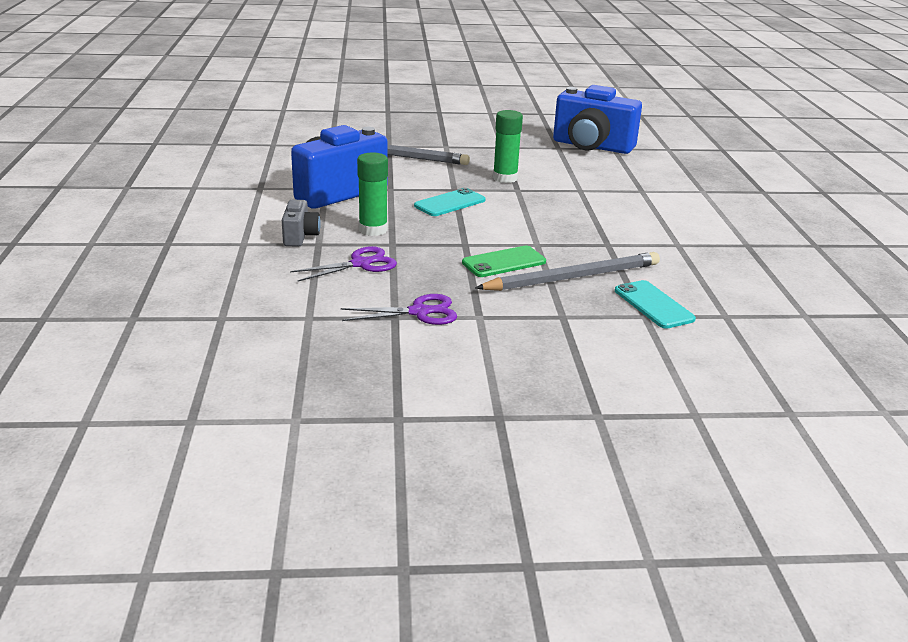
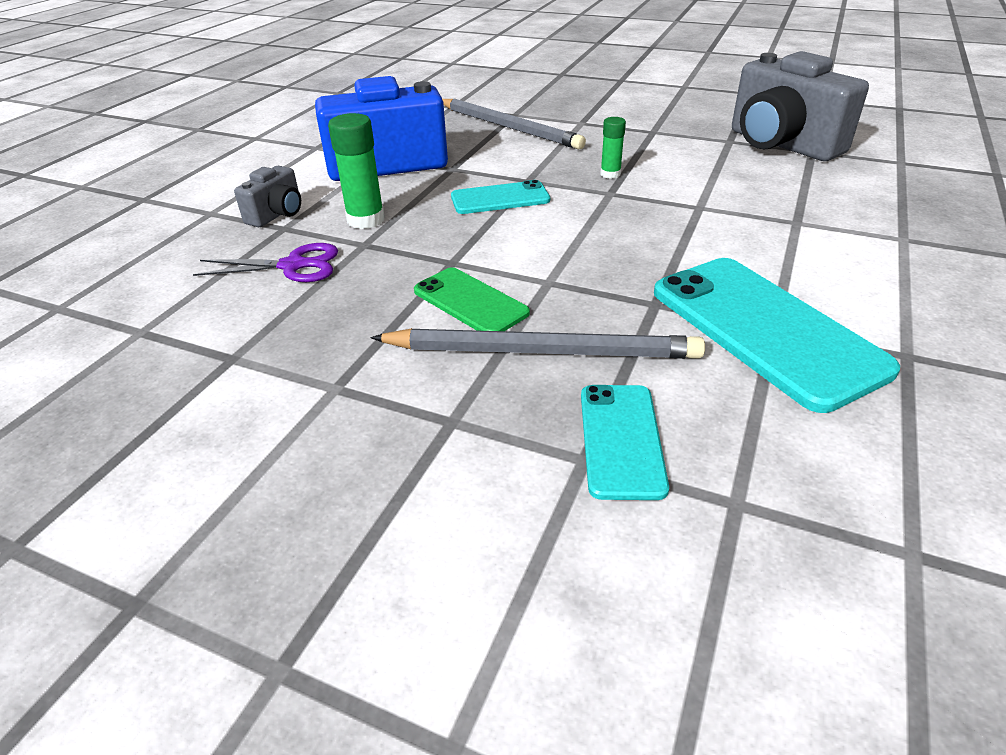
camera: 30 degrees right, 10 degrees up
purple scissors [341,294,457,325] -> none
green phone [462,246,546,277] -> green phone turned 45 degrees clockwise [414,267,530,331]
green glue stick [493,110,523,183] -> green glue stick [600,117,626,179], size x0.60
blue camera [553,85,642,154] -> grey camera [732,51,869,161]
none -> turquoise phone [654,258,900,413]

